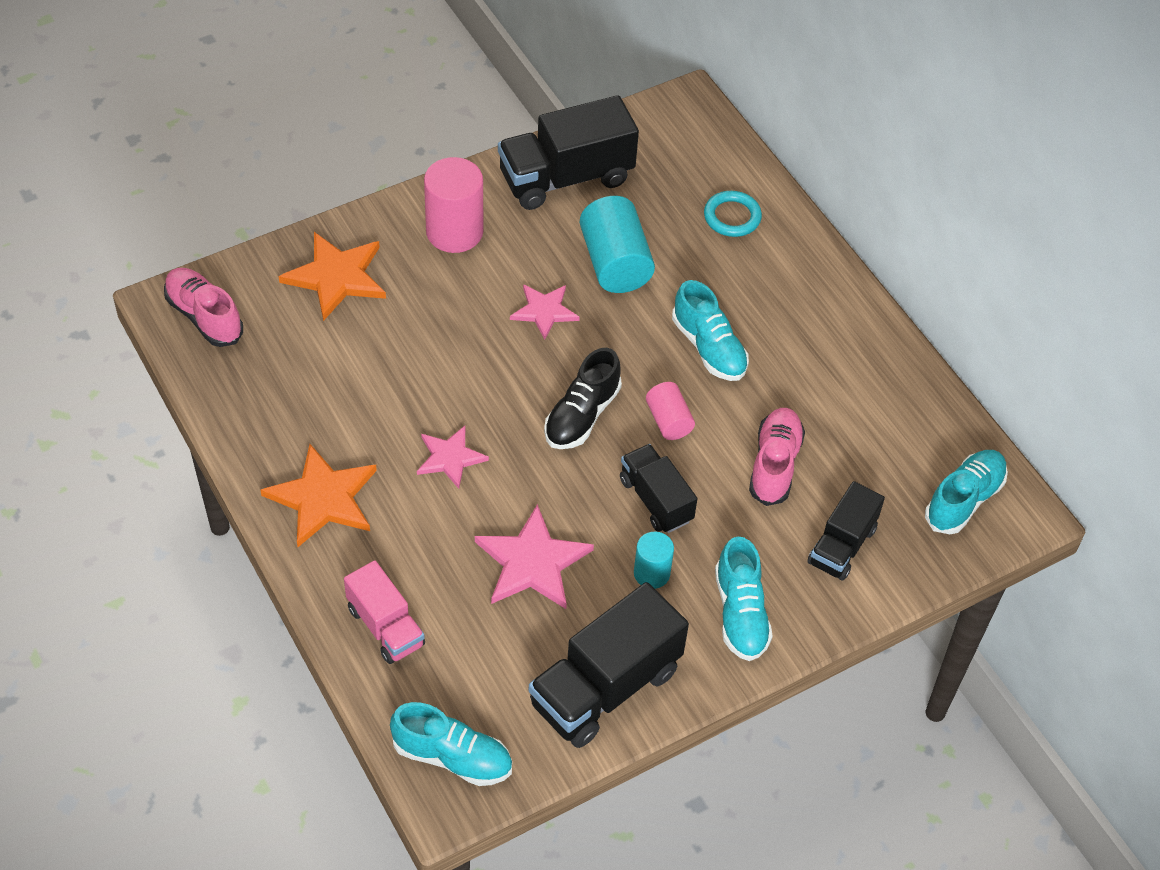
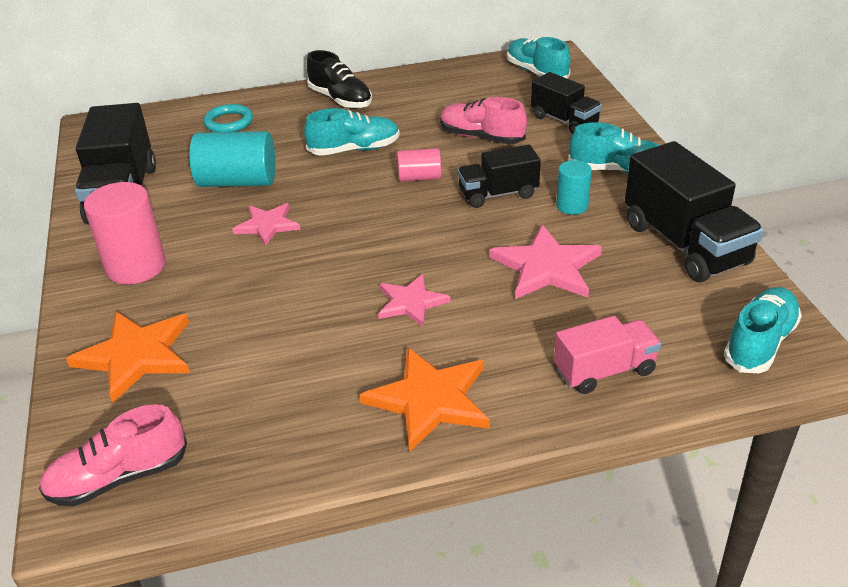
camera: 70 degrees left, 15 degrees down
black shoe [544,348,622,449] -> black shoe moved to [306,50,372,109]

